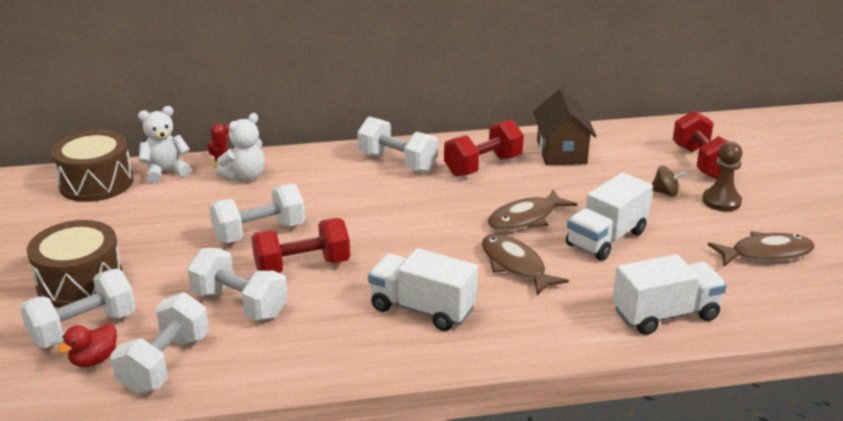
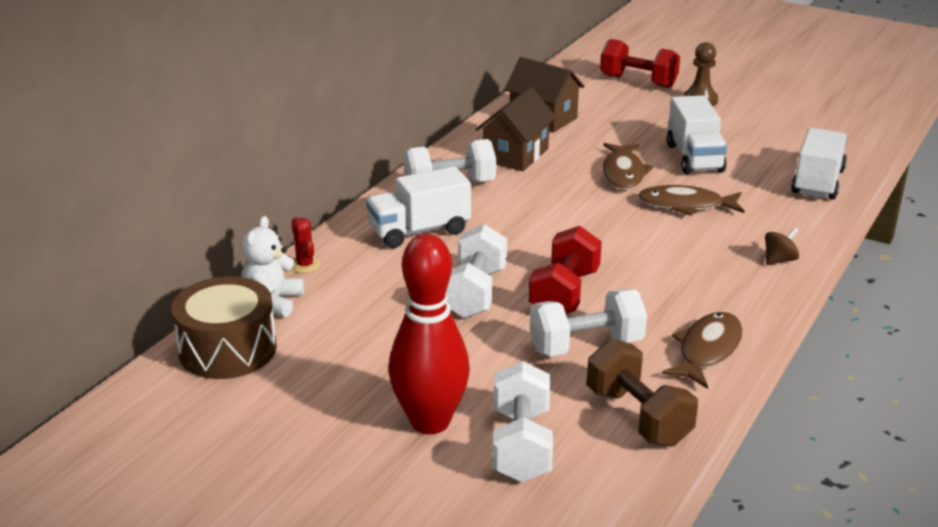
camera: 50 degrees left, 0 degrees up
brown drum [27,220,123,308] -> red bowling pin [389,234,470,434]
red duck [58,323,117,367] -> none
white dumbbell [110,292,209,394] -> brown dumbbell [587,339,698,447]
white teddy bear [216,113,265,182] -> none
white truck [368,248,478,331] -> white truck moved to [366,166,471,248]
red dumbbell [444,119,524,177] -> brown house [476,87,556,171]
brown spinning top [652,166,686,196] -> brown spinning top moved to [765,227,799,265]
brown fish [708,231,815,266] -> brown fish moved to [662,312,743,389]

